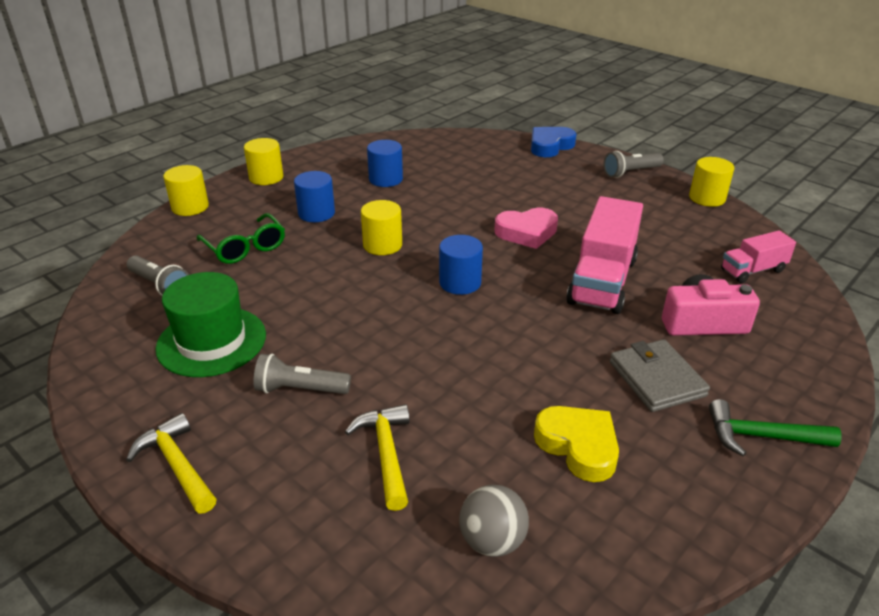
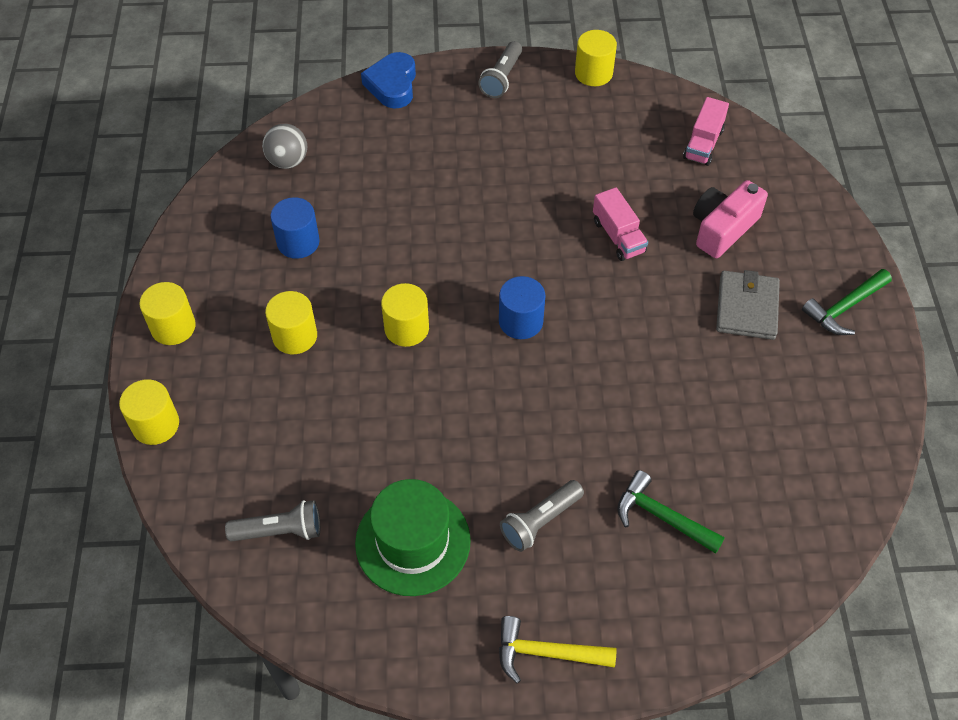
camera: 45 degrees left, 20 degrees up
green glasses [197,213,285,264] -> none
blue cylinder [294,171,335,222] -> yellow cylinder [265,291,317,354]
yellow hammer [345,404,410,511] -> green hammer [617,470,725,554]
grey ball [459,484,529,557] -> grey ball moved to [262,124,307,169]
pink heart [494,208,558,249] -> none
yellow heart [534,406,619,482] -> none
pink truck [566,196,643,314] -> pink truck [593,187,648,261], size x0.55
grey wallet [610,339,710,412] -> grey wallet turned 75 degrees clockwise [716,270,780,340]

